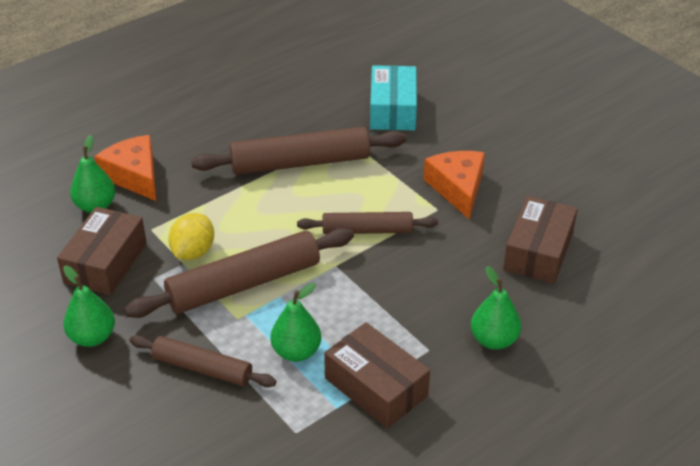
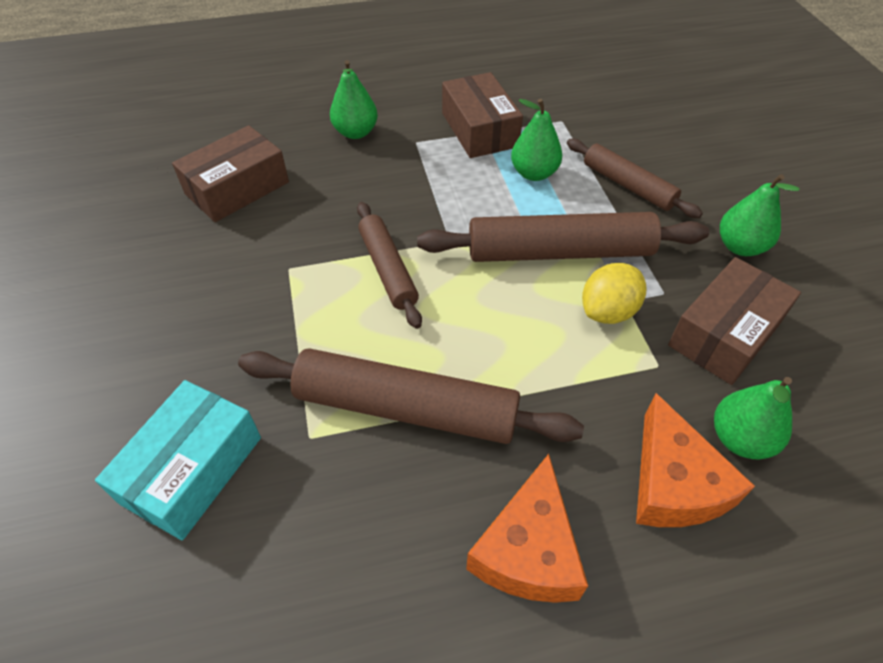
camera: 155 degrees left, 10 degrees up
brown rolling pin [297,212,438,234] -> brown rolling pin turned 45 degrees clockwise [357,202,422,329]
orange cheese [423,151,485,220] -> orange cheese moved to [466,454,588,603]

